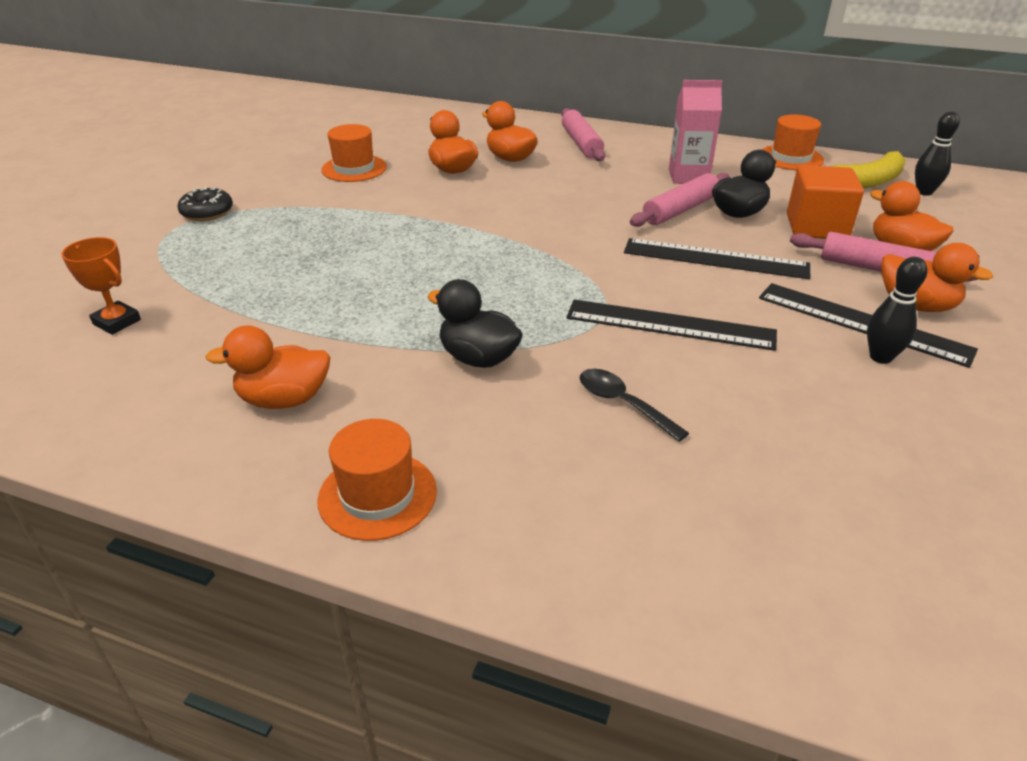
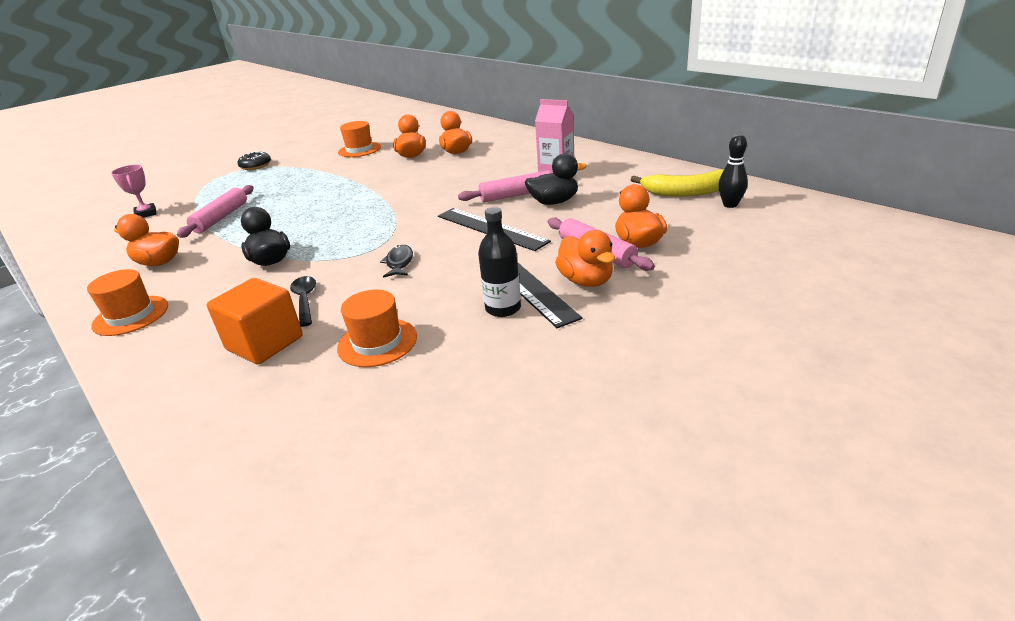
camera: 30 degrees right, 5 degrees down
orange trophy [61,237,141,335] -> pink trophy [111,165,157,218]
pink rolling pin [562,108,606,161] -> pink rolling pin moved to [177,185,254,238]
black ruler [566,299,777,351] -> black fish [380,245,413,278]
orange hat [761,114,824,170] -> orange hat moved to [337,290,417,367]
orange cube [787,165,864,239] -> orange cube moved to [207,278,303,365]
black bowling pin [867,257,928,364] -> black bottle [478,207,521,317]

